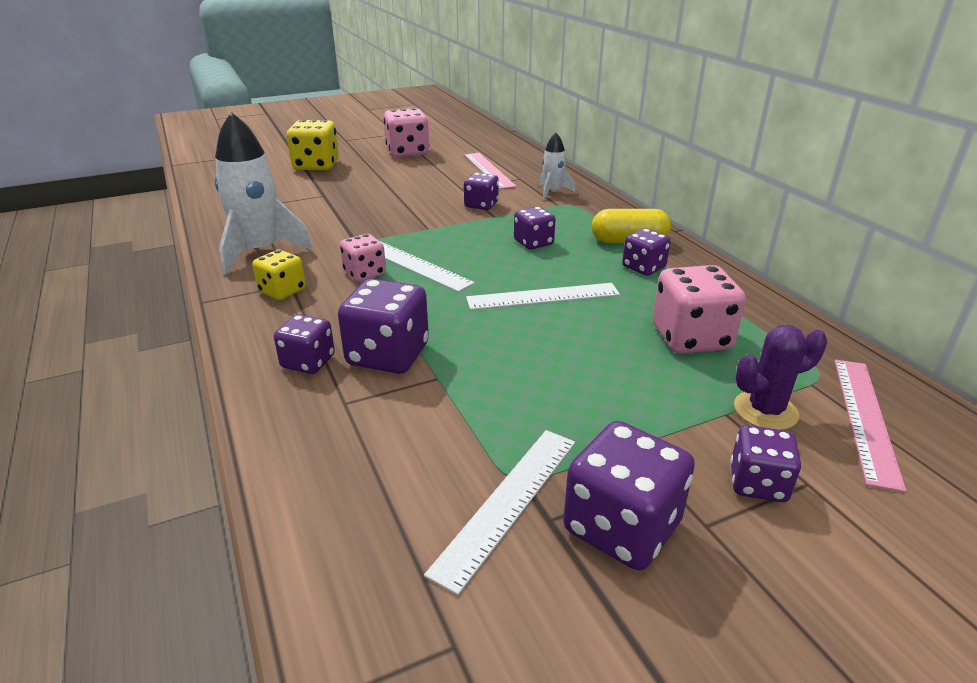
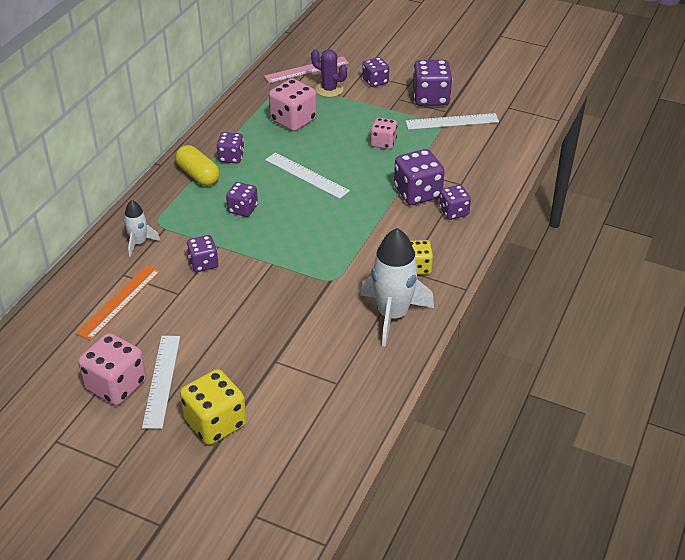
camera: 130 degrees left, 10 degrees up
pink dice [340,234,386,281] -> pink dice moved to [371,118,397,149]
white ruler [378,240,475,292] -> white ruler moved to [142,336,180,429]
pink ruler [464,153,517,189] -> orange ruler [76,265,161,341]

